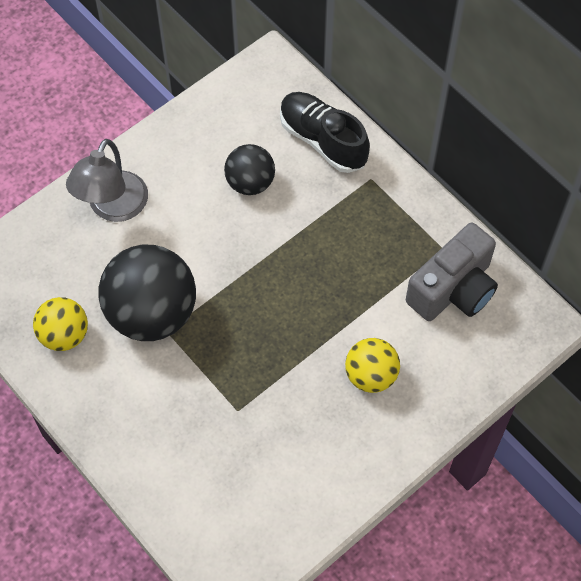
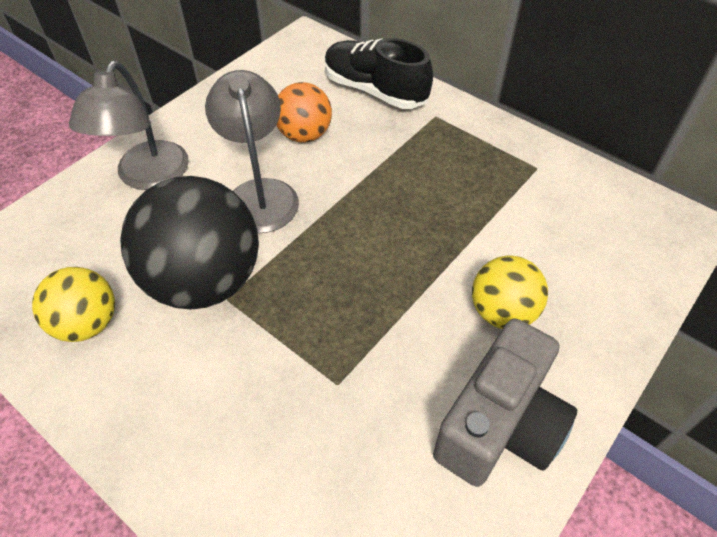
camera: 10 degrees left, 10 degrees down
black ball [224,144,275,195] -> orange ball [276,82,332,143]
grey camera [406,223,498,321] -> grey camera moved to [433,318,577,487]
none -> grey lamp [205,70,299,233]

